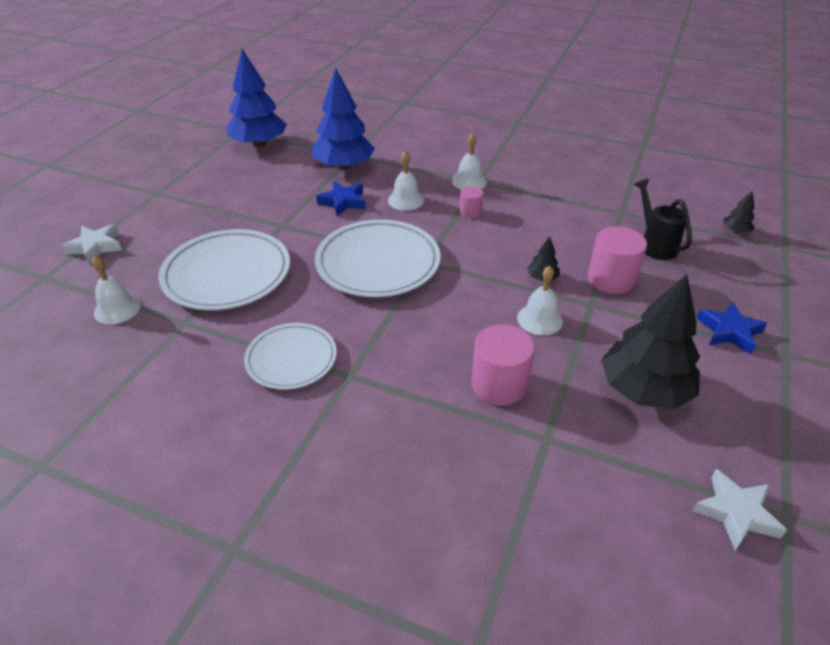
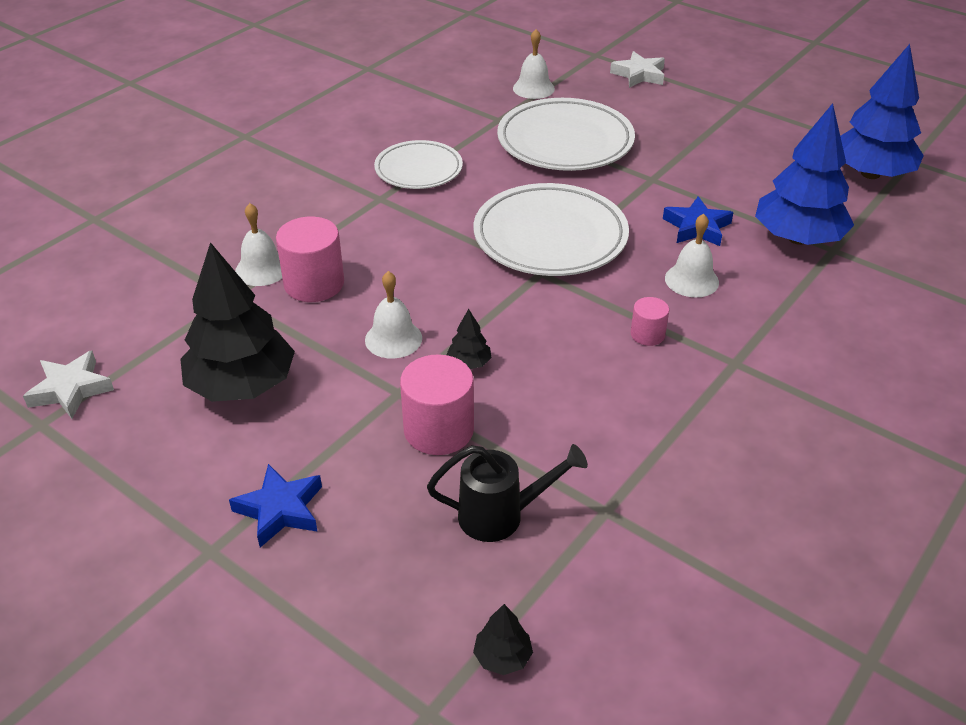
camera: 105 degrees right, 0 degrees up
white bell [452,133,487,190] -> white bell moved to [235,203,282,286]

